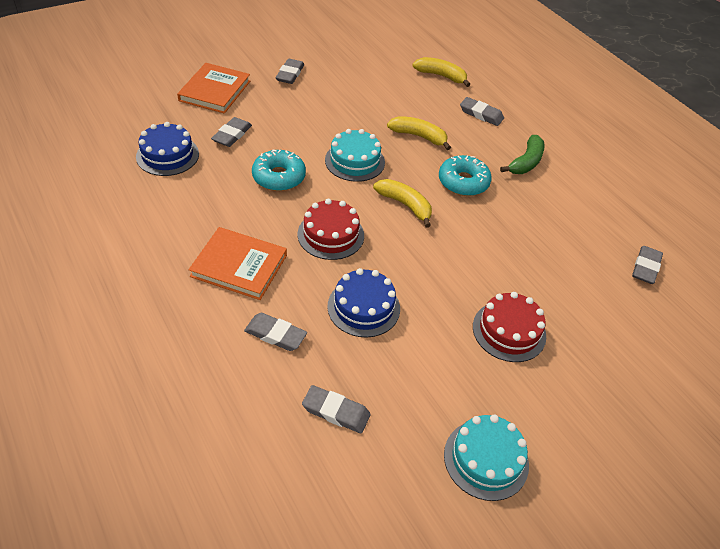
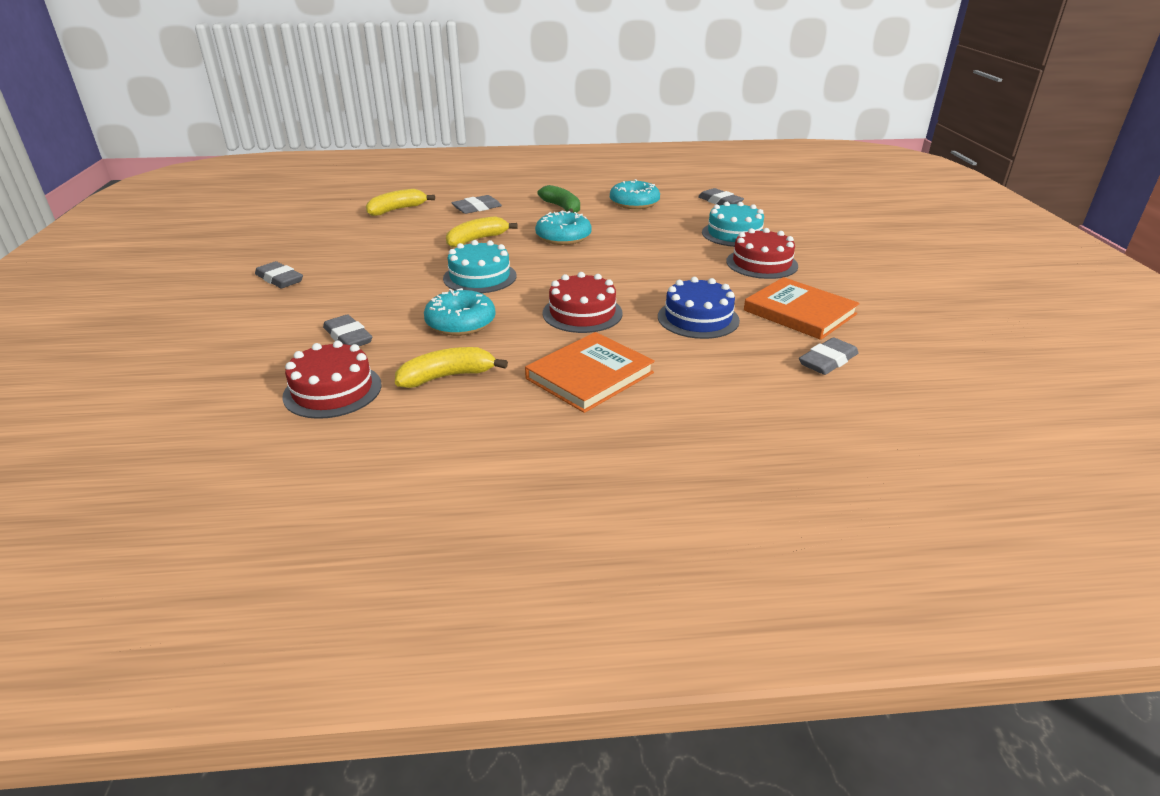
camera: 60 degrees left, 15 degrees down
blue cake [136,122,199,176] -> red cake [282,341,382,419]
orange book [177,63,250,114] -> orange book moved to [744,277,860,340]
grey eraser [244,313,307,351] -> none
yellow banana [373,179,432,228] -> yellow banana moved to [395,347,508,388]
turquoise cake [444,415,529,501] -> turquoise cake moved to [702,202,764,247]
none -> turquoise donut [610,179,660,209]

